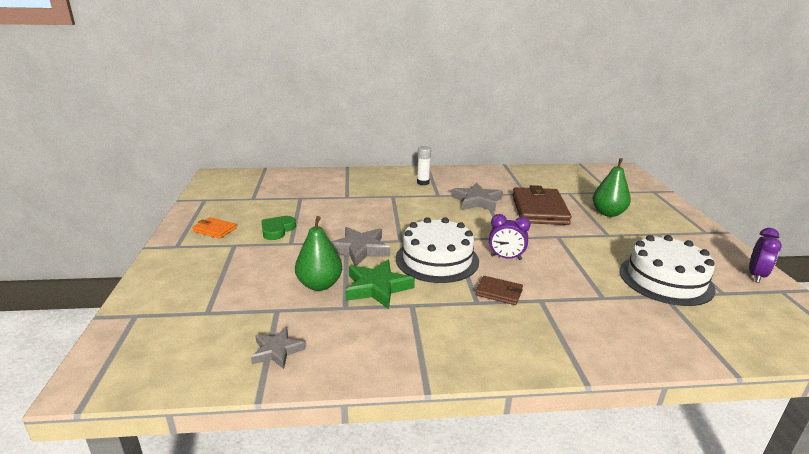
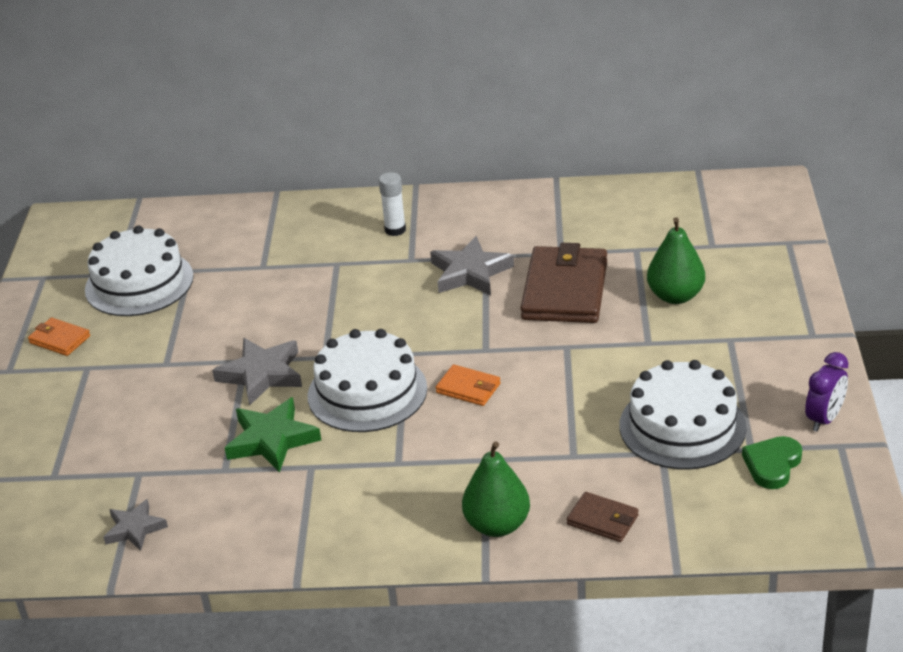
camera: 10 degrees right, 10 degrees up
green heart [261,216,296,240] -> green heart moved to [742,436,802,489]
green pear [295,216,342,291] -> green pear moved to [462,441,530,537]
brown wallet [475,276,523,305] -> brown wallet moved to [567,492,639,542]
purple clock [489,214,531,260] -> orange wallet [436,364,501,406]
none -> white cake [85,226,194,316]

